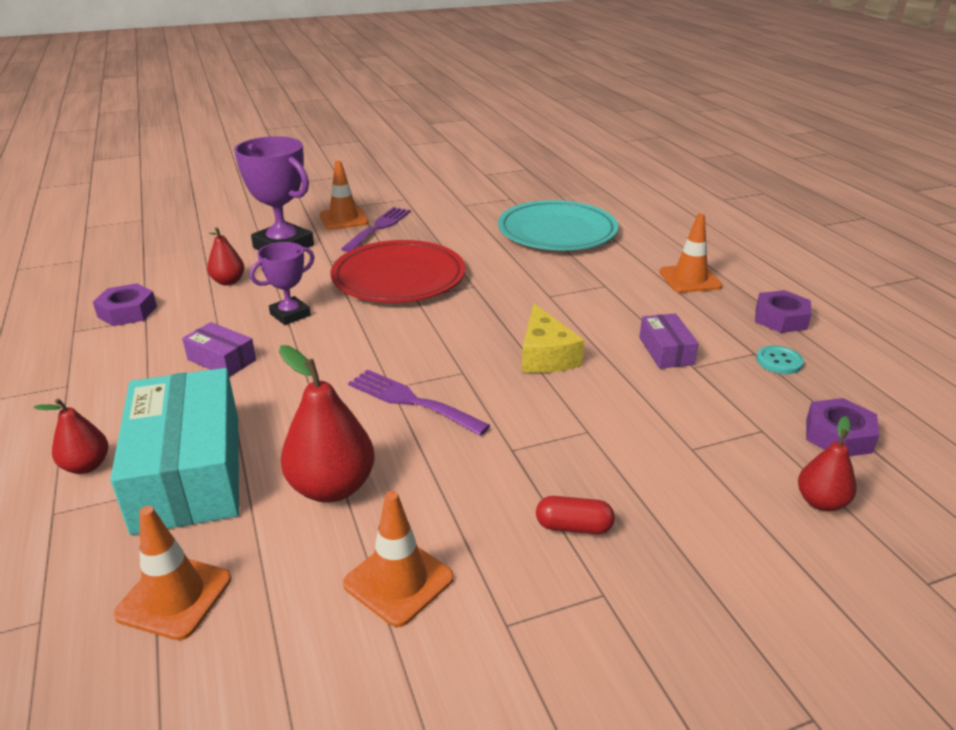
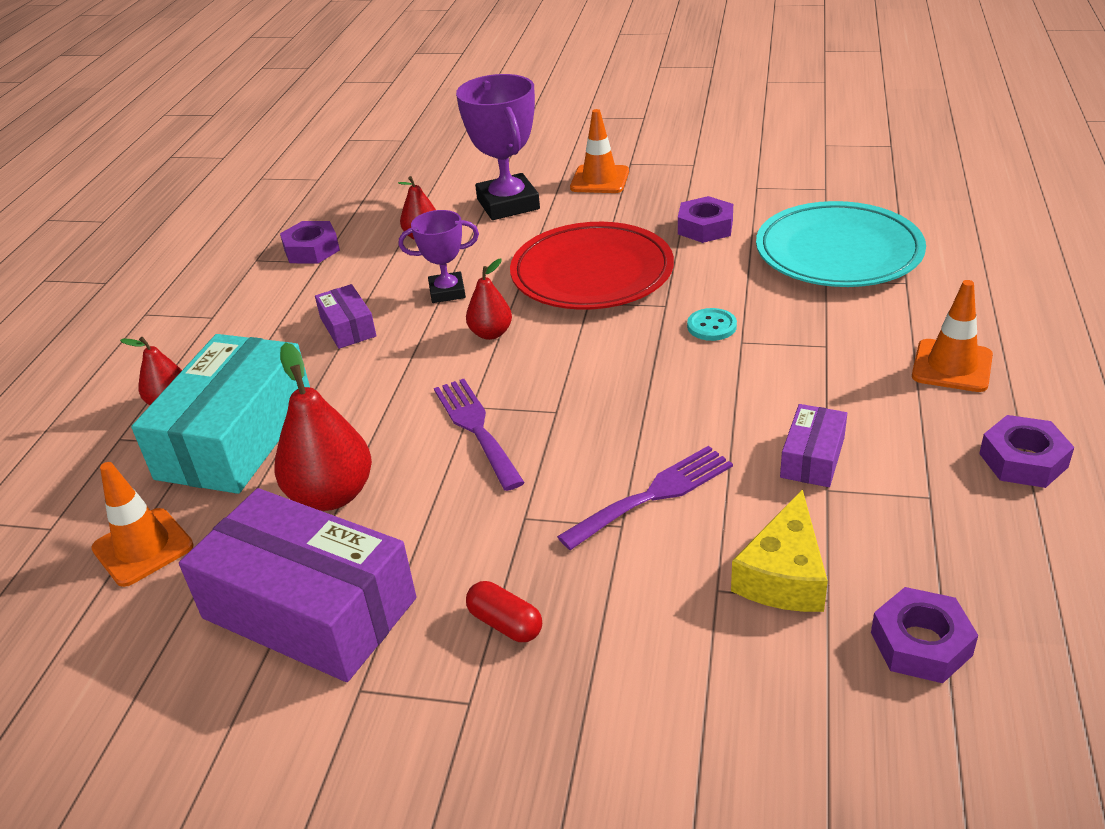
camera: 35 degrees right, 5 degrees up
purple fork [341,207,411,252] -> purple fork moved to [557,446,733,550]
orange traffic cone [343,491,454,627] -> purple box [179,488,416,682]
yellow cheese [522,304,584,373] -> yellow cheese moved to [731,489,828,612]
turquoise button [756,346,804,374] -> turquoise button moved to [687,308,737,341]
red pear [798,416,857,511] -> red pear moved to [466,259,512,340]
none -> purple nut [678,196,733,243]

